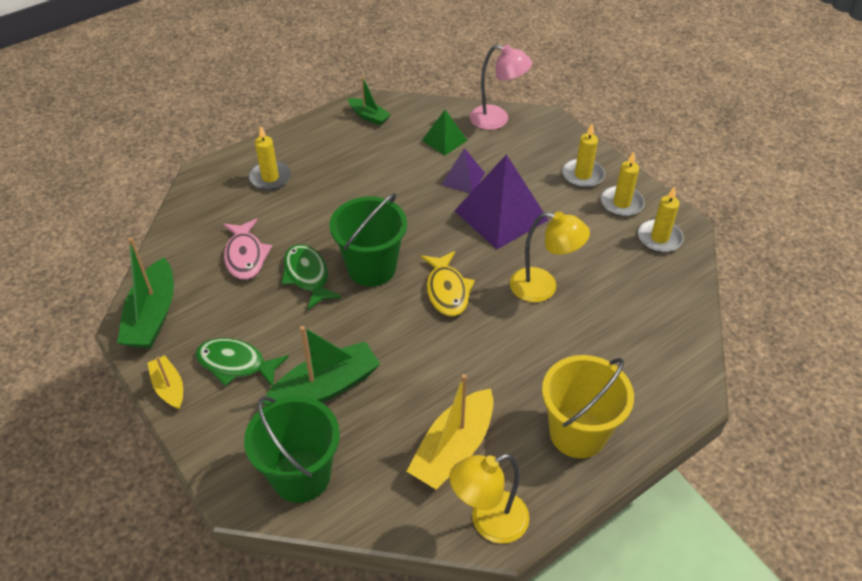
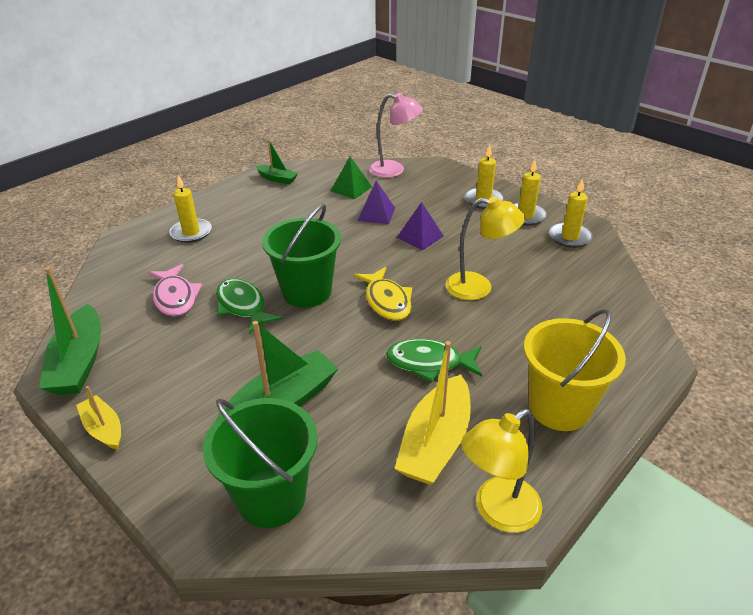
camera: 10 degrees left, 10 degrees down
green fish [195,338,289,387] -> green fish moved to [386,339,482,382]
purple pyramid [454,154,548,249] -> purple pyramid [397,202,444,250], size x0.53

